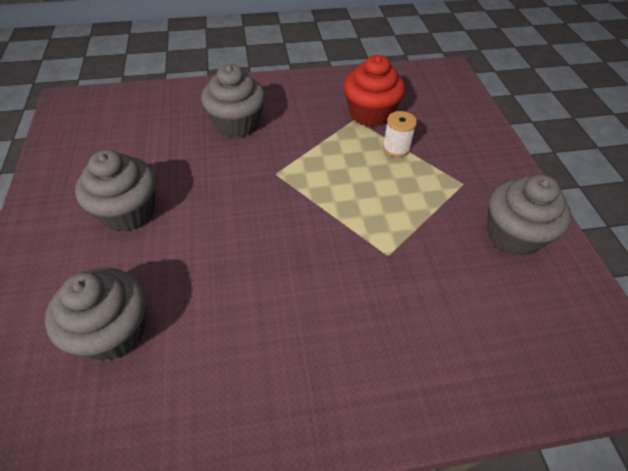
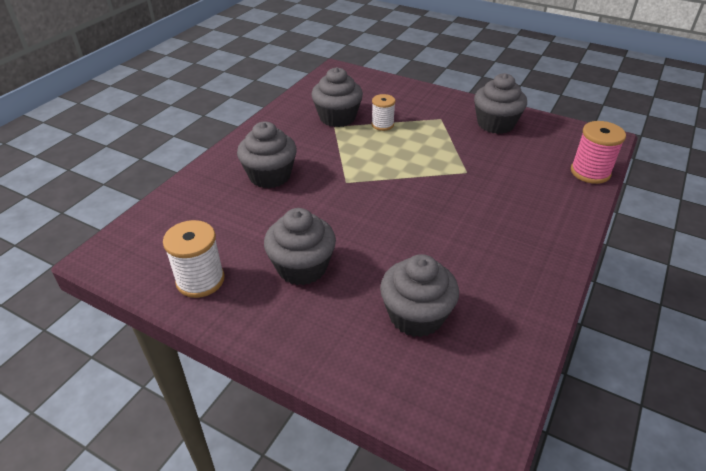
camera: 50 degrees left, 10 degrees down
red cupcake [344,55,405,127] -> grey cupcake [311,67,363,127]
none -> white spool [163,220,225,298]
none -> pink spool [571,121,626,184]

